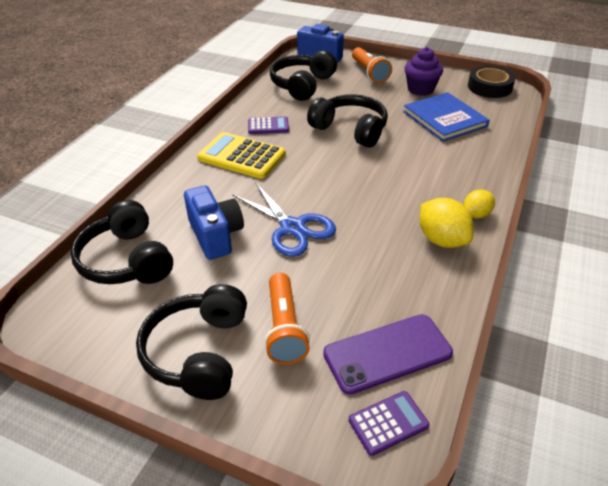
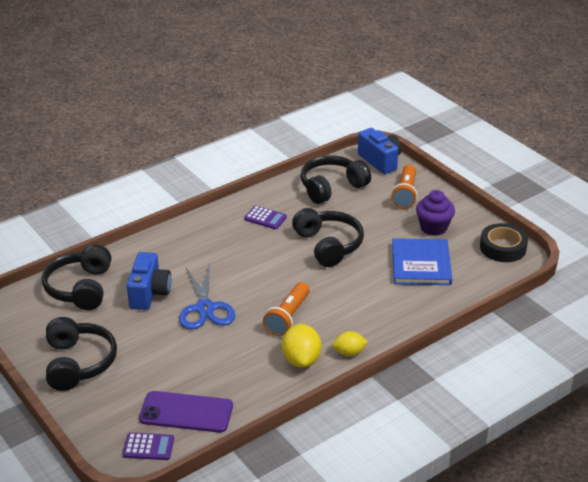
camera: 30 degrees right, 5 degrees down
black headphones [136,284,247,400] -> black headphones turned 135 degrees clockwise [46,317,117,391]
yellow calculator [197,132,286,179] -> none
orange flashlight [264,273,310,365] -> orange flashlight moved to [263,282,310,336]

